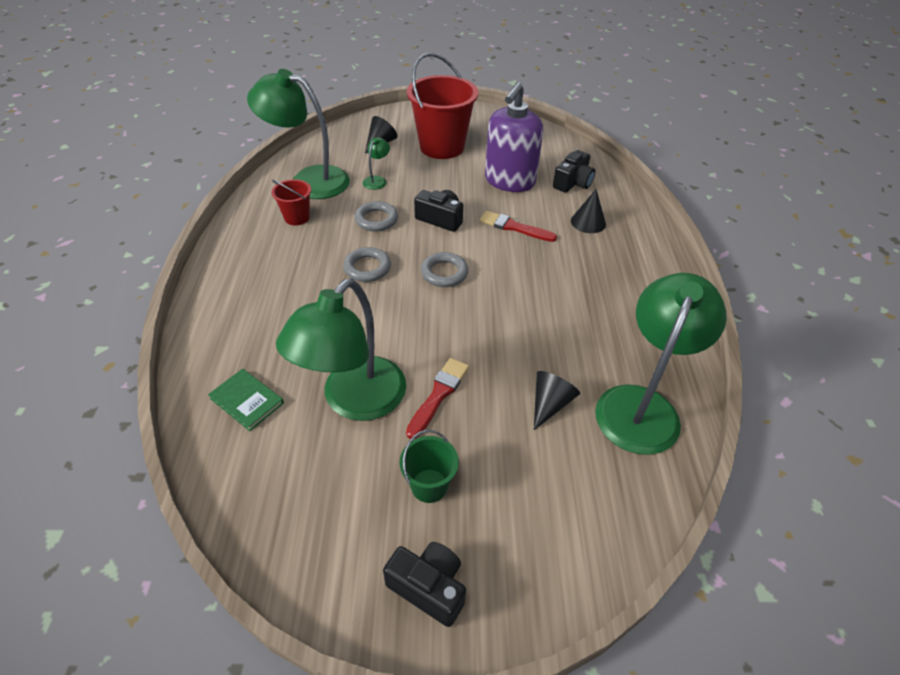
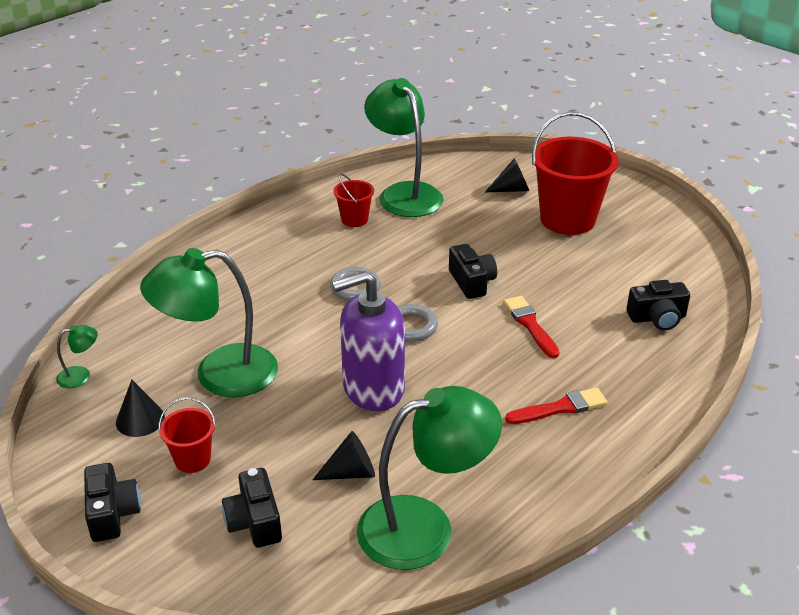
camera: 45 degrees right, 10 degrees down
green book [208,369,284,431] -> none
grey ring [354,201,398,231] -> none
green lamp [363,137,390,190] -> green lamp moved to [56,325,98,388]
green bucket [400,430,459,503] -> red bucket [158,397,216,473]
red brush [406,358,469,439] -> red brush moved to [505,387,608,424]
purple soap dispenser [485,82,543,192] -> purple soap dispenser moved to [332,271,405,411]
black cone [571,189,606,233] -> black cone moved to [116,380,165,437]
none -> black camera [222,468,282,547]

